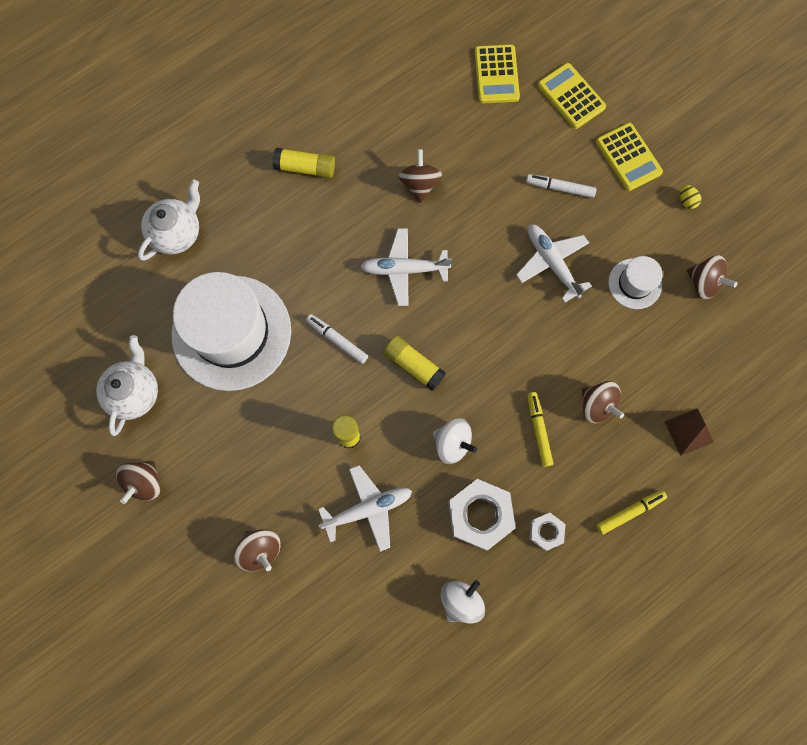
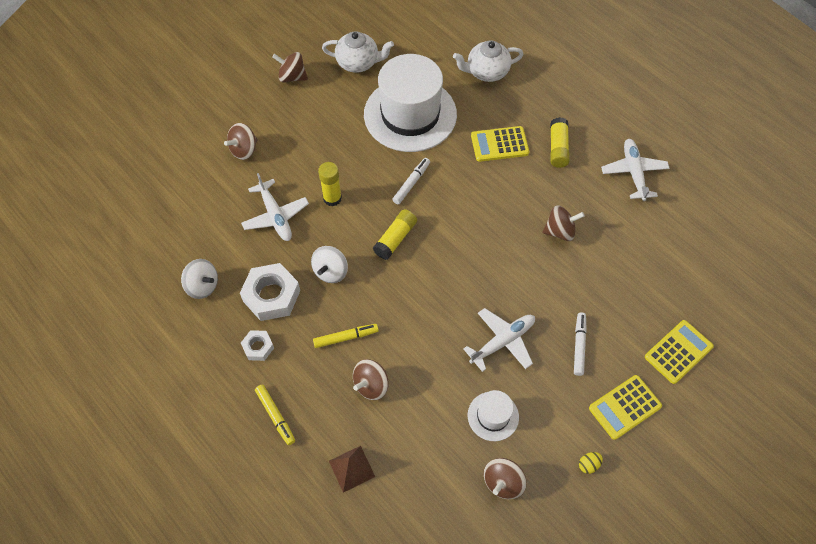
camera: 85 degrees right, 15 degrees down
white teapot [138,180,200,261] -> white teapot turned 135 degrees clockwise [453,40,524,82]
white plane [360,228,452,306] -> white plane moved to [601,139,670,201]
yellow calculator [475,44,520,103] -> yellow calculator moved to [471,126,529,162]

